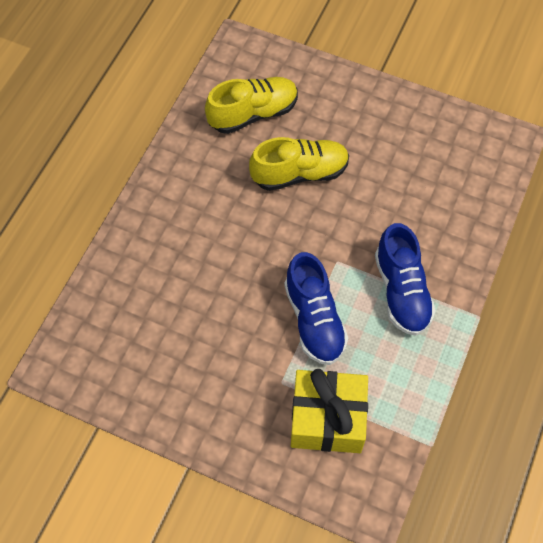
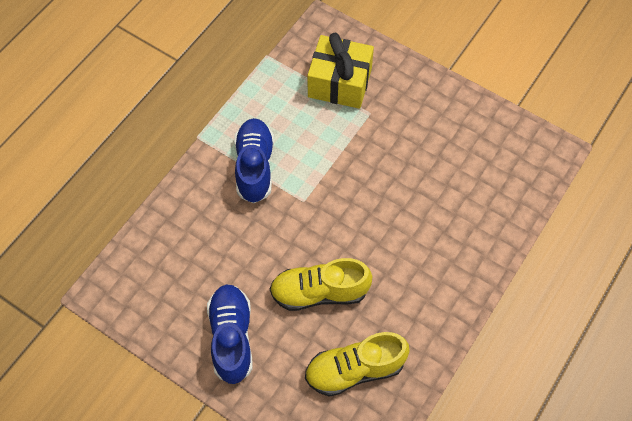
camera: 170 degrees left, 0 degrees up
blue shoe [284,252,348,365] -> blue shoe moved to [207,284,253,384]

